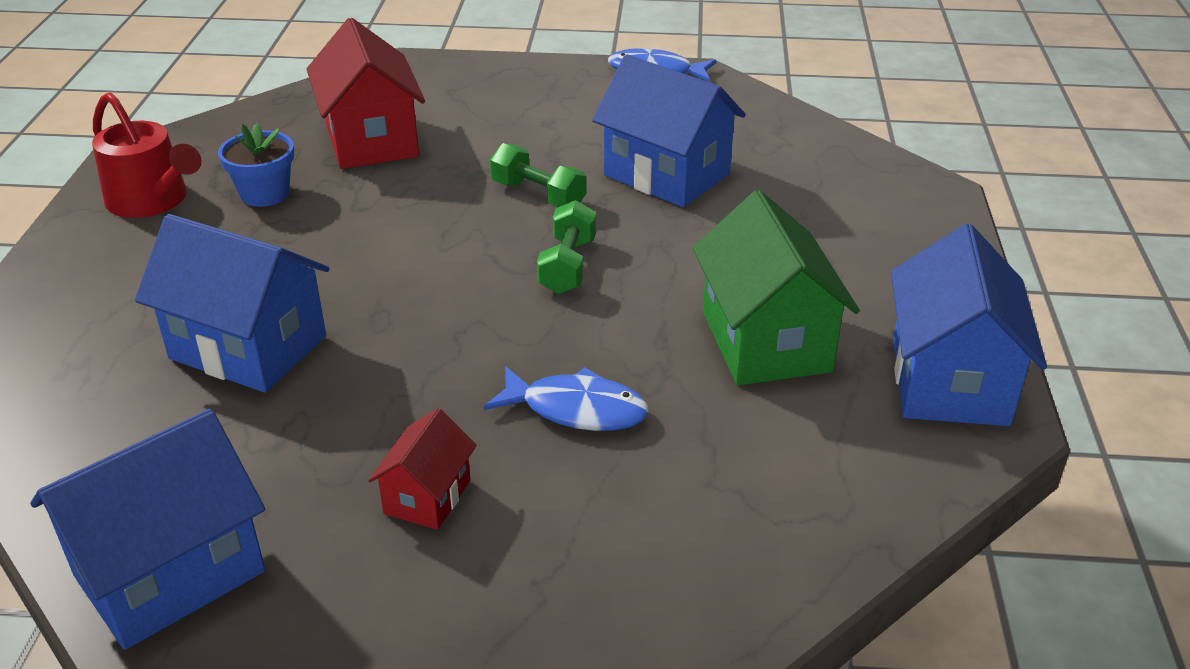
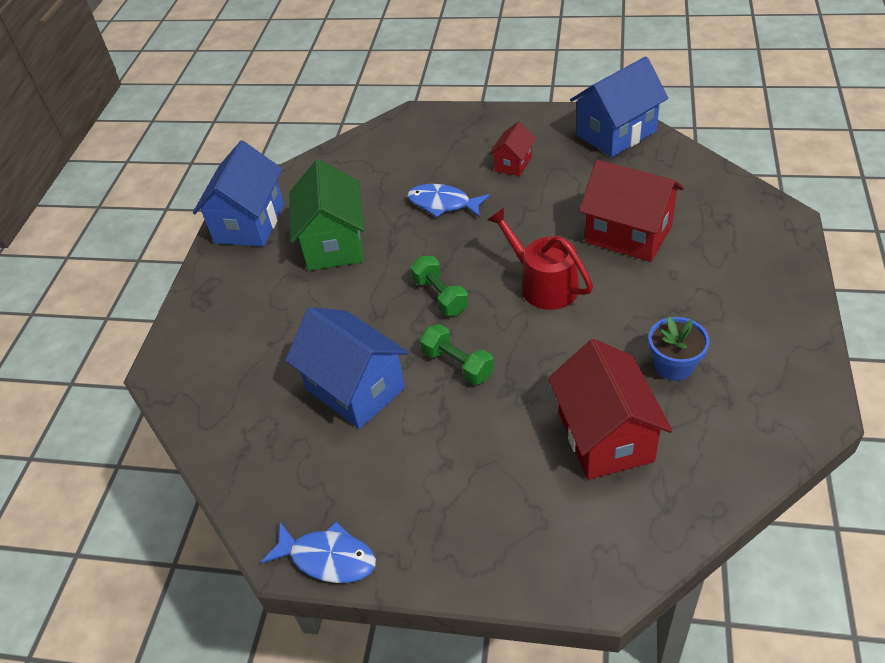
camera: 170 degrees left, 10 degrees up
red watering can [92,92,202,218] -> red watering can moved to [487,208,593,310]
blue house [135,214,330,393] -> red house [579,160,684,262]
green dumbbell [537,200,596,294] -> green dumbbell turned 45 degrees counterclockwise [410,256,469,316]

